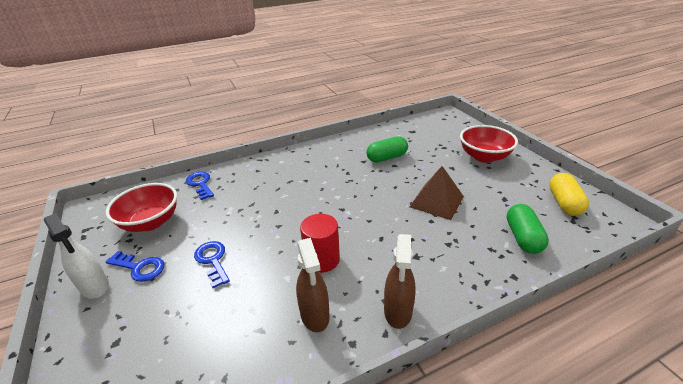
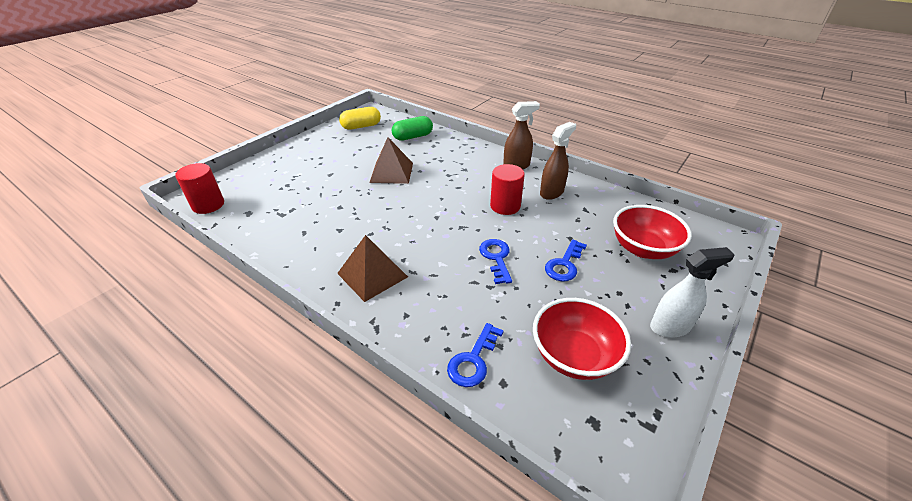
camera: 120 degrees left, 5 degrees up
white spray bottle [44,213,109,299] -> white spray bottle turned 60 degrees clockwise [650,247,735,338]
blue key [105,251,165,282] -> blue key moved to [479,239,512,284]
green capsule [367,136,408,163] -> none
red bowl [460,125,518,163] -> red bowl moved to [613,205,692,259]
none -> red cylinder [175,163,224,214]
none -> brown pyramid [337,235,408,302]

